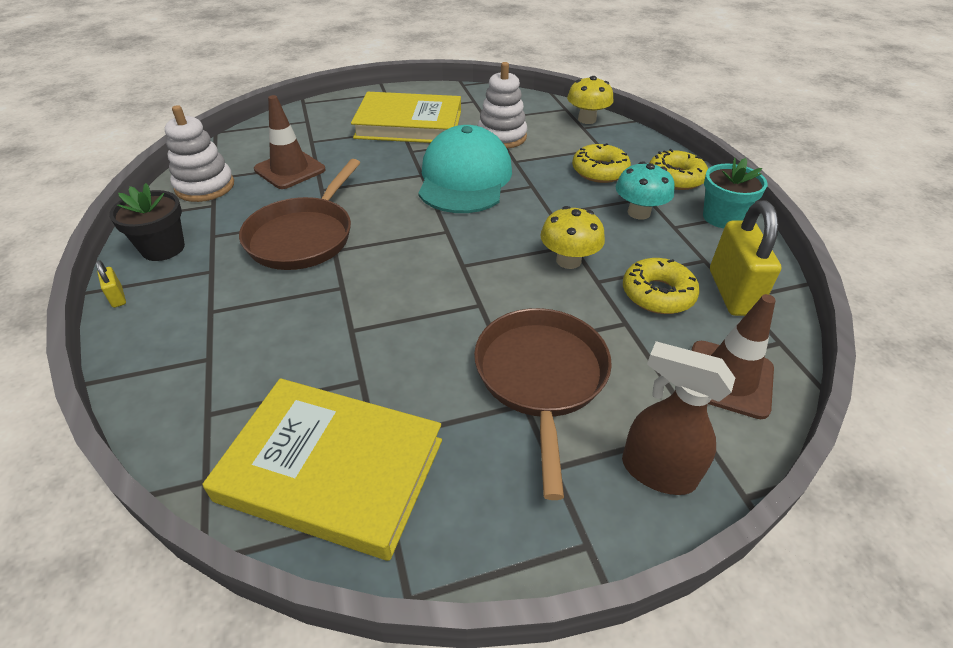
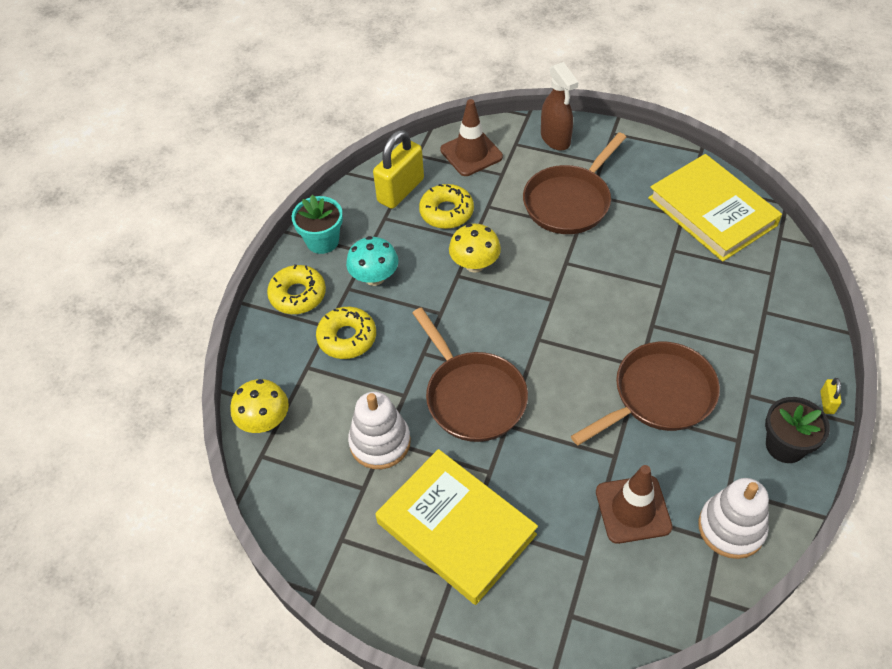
camera: 140 degrees left, 10 degrees up
turquoise cap [418,125,512,213] -> brown pan [413,308,528,442]

